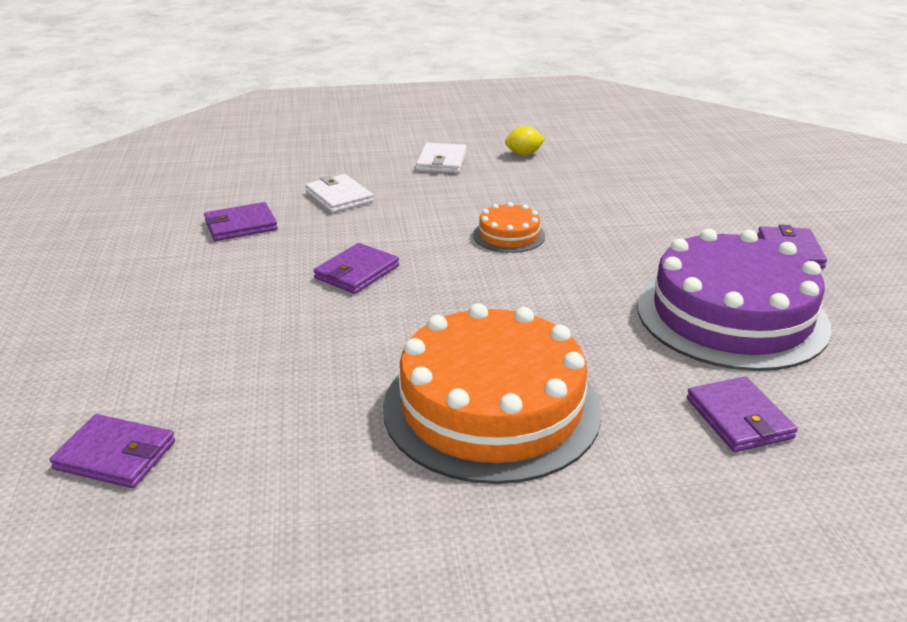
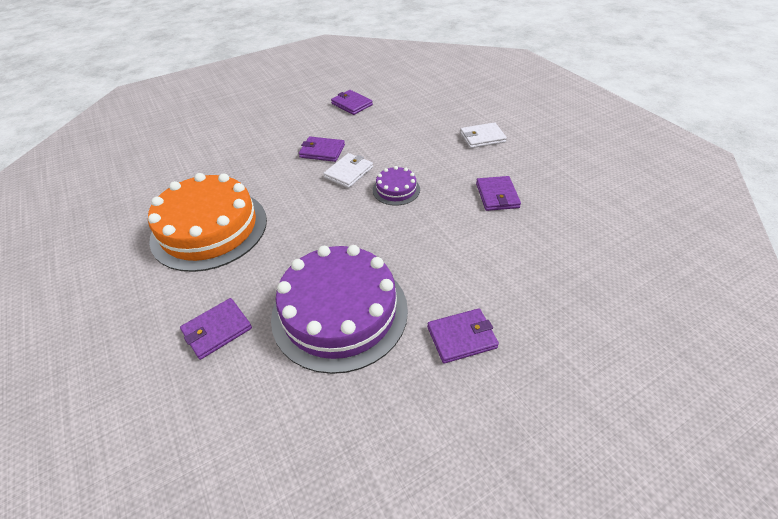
camera: 70 degrees right, 15 degrees up
purple wallet [50,414,175,488] -> purple wallet moved to [476,176,521,211]
white wallet [305,174,373,213] -> white wallet moved to [323,153,373,188]
orange cake [473,202,545,253] -> purple cake [373,166,420,206]
yellow lemon [505,126,545,155] -> none

